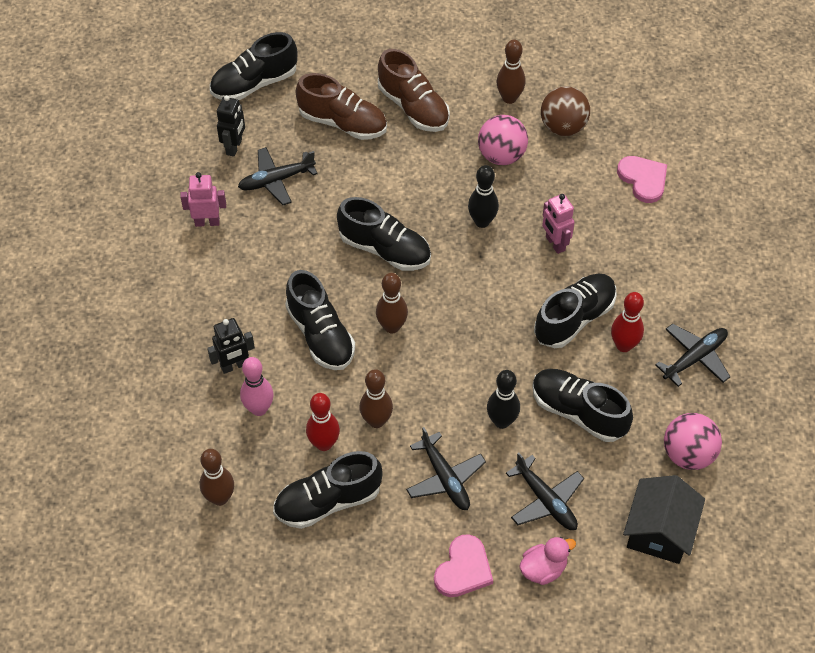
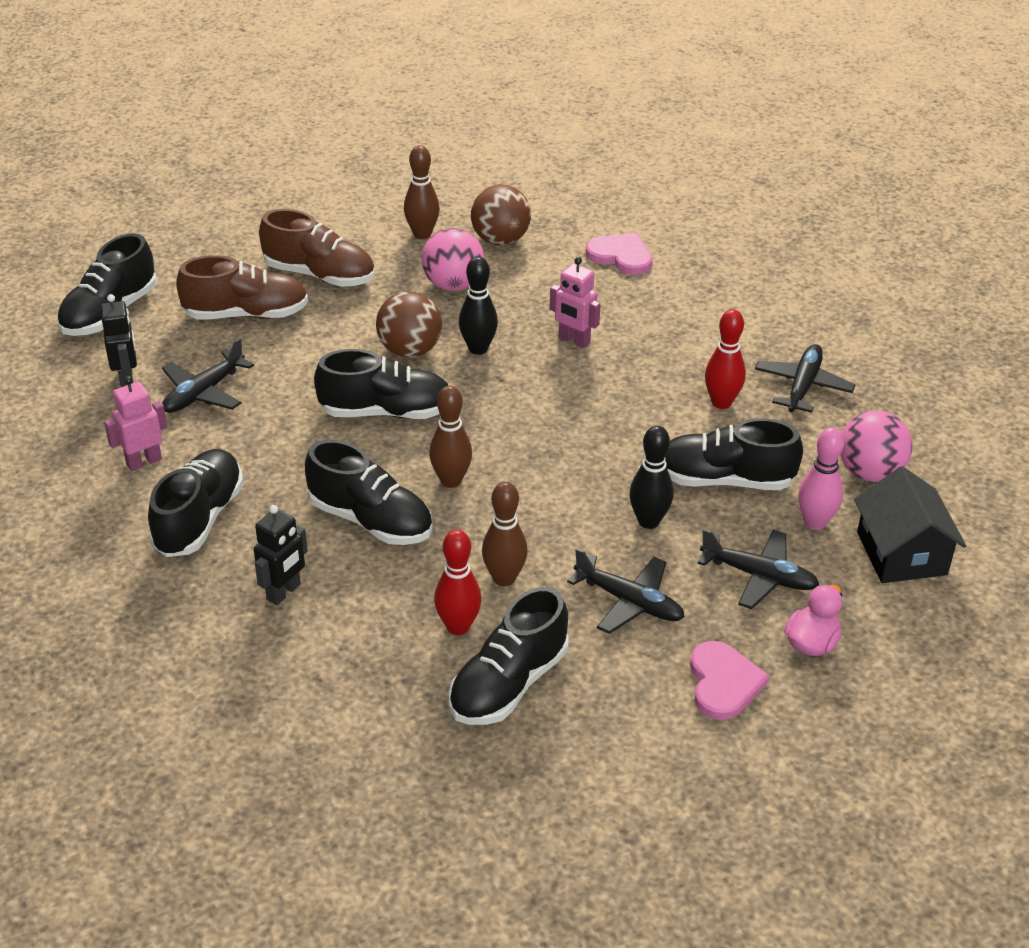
camera: 30 degrees left, 15 degrees down
brown bowling pin [200,449,234,506] -> none
pink bowling pin [240,357,274,416] -> pink bowling pin moved to [798,427,844,530]
black shoe [534,274,617,348] -> black shoe moved to [148,449,243,557]
none -> brown ball [376,291,442,358]

